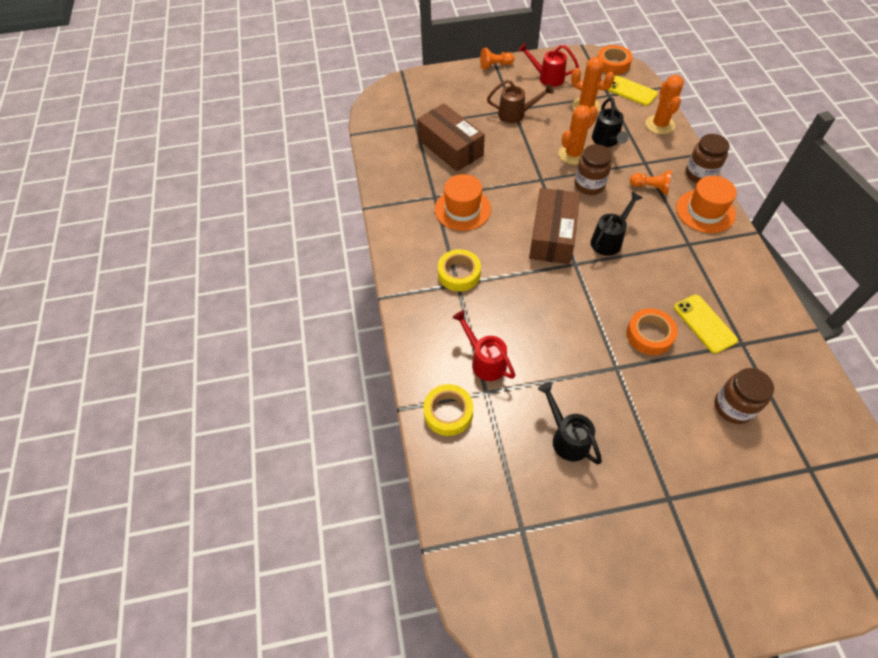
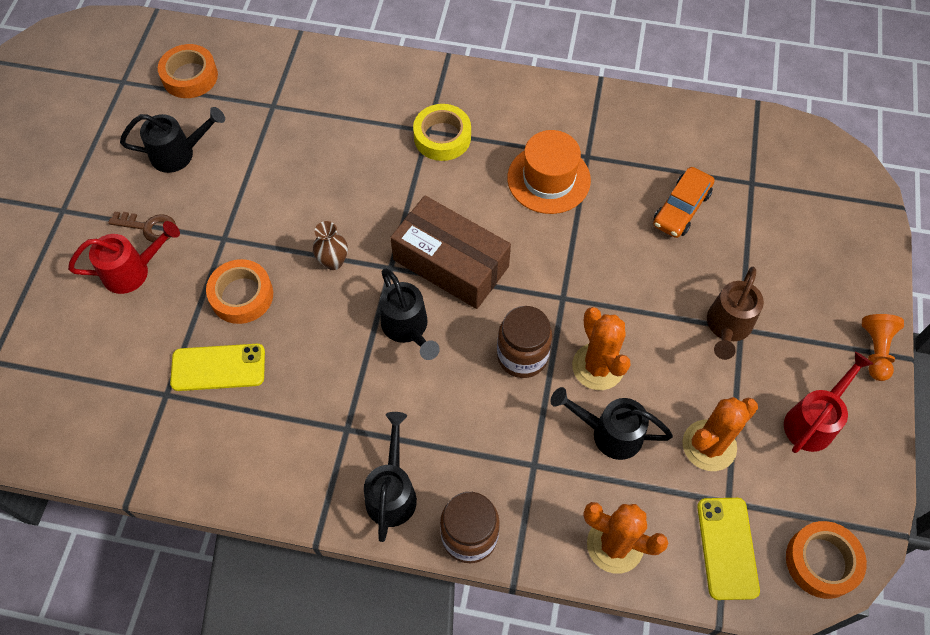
camera: 110 degrees right, 5 degrees up
brown box [417,104,485,171] -> orange car [653,167,715,238]
yellow tape [423,384,473,436] -> none
red watering can [452,310,515,381] -> red watering can moved to [68,221,180,294]
yellow phone [607,75,658,106] -> yellow phone turned 60 degrees counterclockwise [697,498,760,600]
orange pawn [630,170,672,195] -> none
orange hat [676,176,737,233] -> black watering can [364,412,417,542]
brown jar [715,368,774,424] -> none
none -> brown key [108,211,176,242]
none -> orange tape [158,44,218,98]
none -> brown vase [313,221,348,270]

